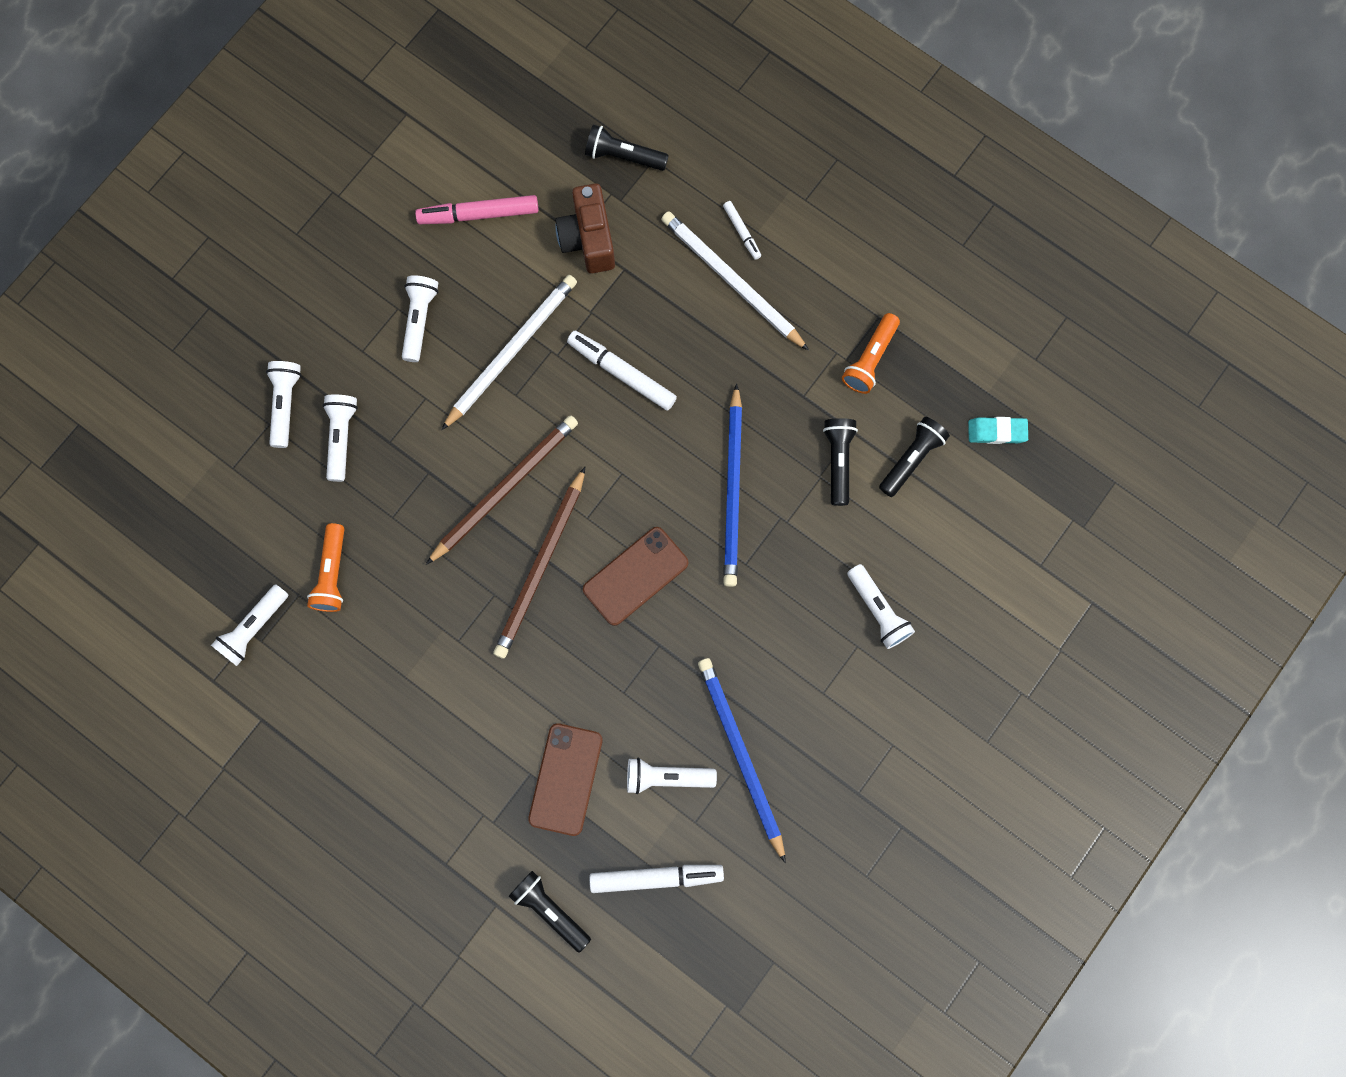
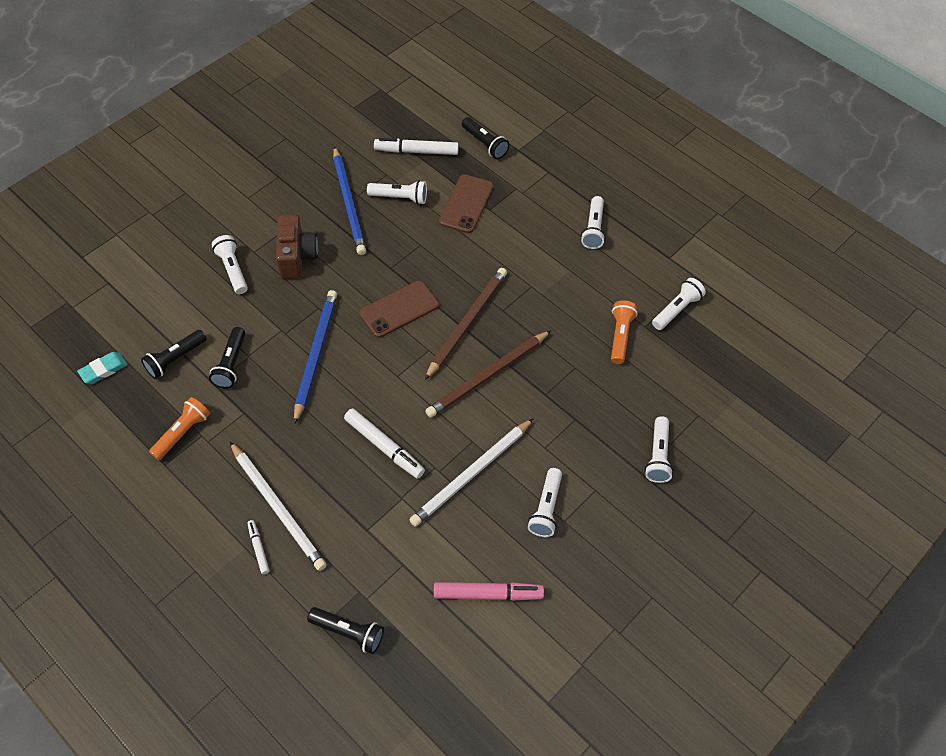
camera: 175 degrees left, 20 degrees down
white flashlight [322,394,358,482] -> white flashlight moved to [581,196,605,249]
brown camera [555,183,615,274] -> brown camera moved to [276,215,318,279]
turquoise eraser [968,417,1028,444] -> turquoise eraser turned 45 degrees counterclockwise [77,352,128,384]

